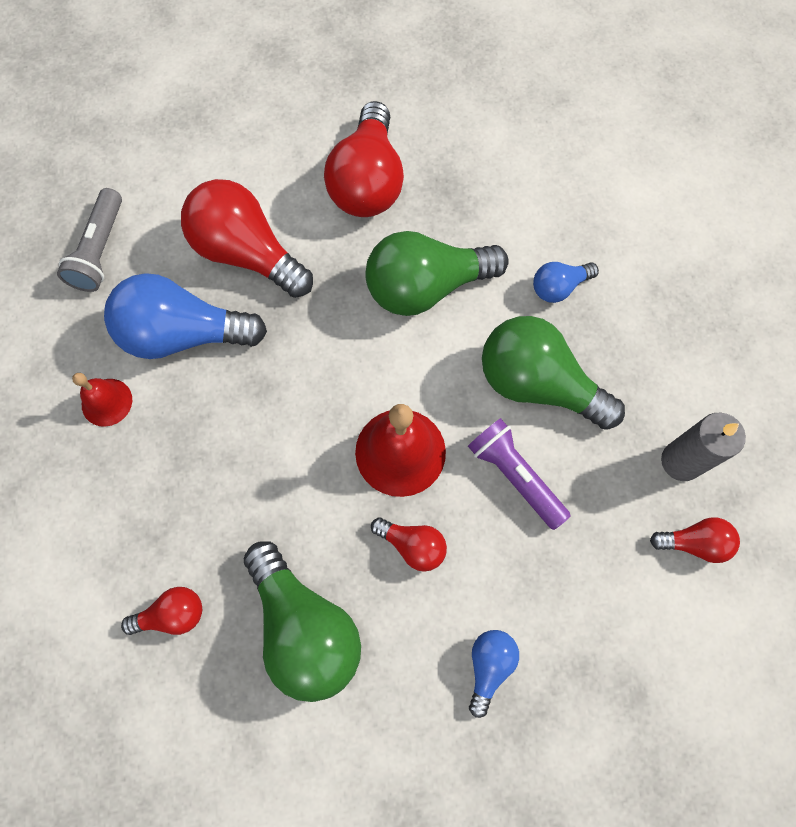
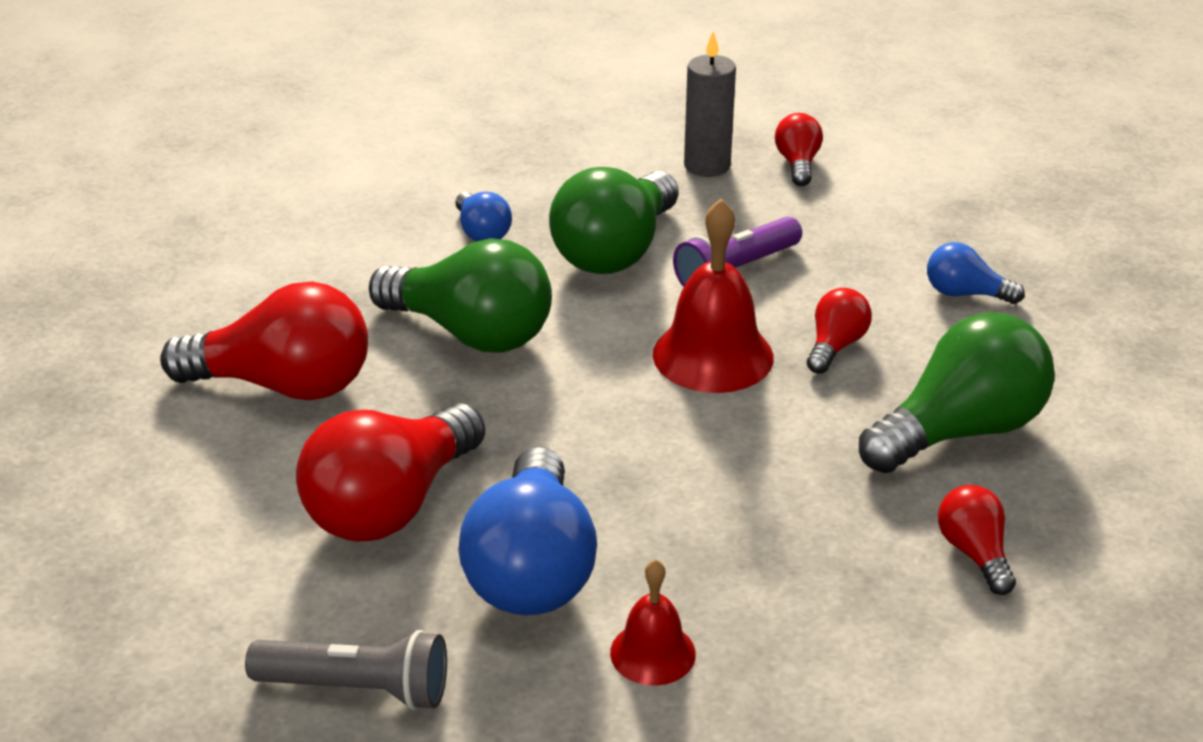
camera: 90 degrees left, 35 degrees down
green light bulb [365,231,509,316] -> green light bulb turned 45 degrees counterclockwise [369,238,552,352]

